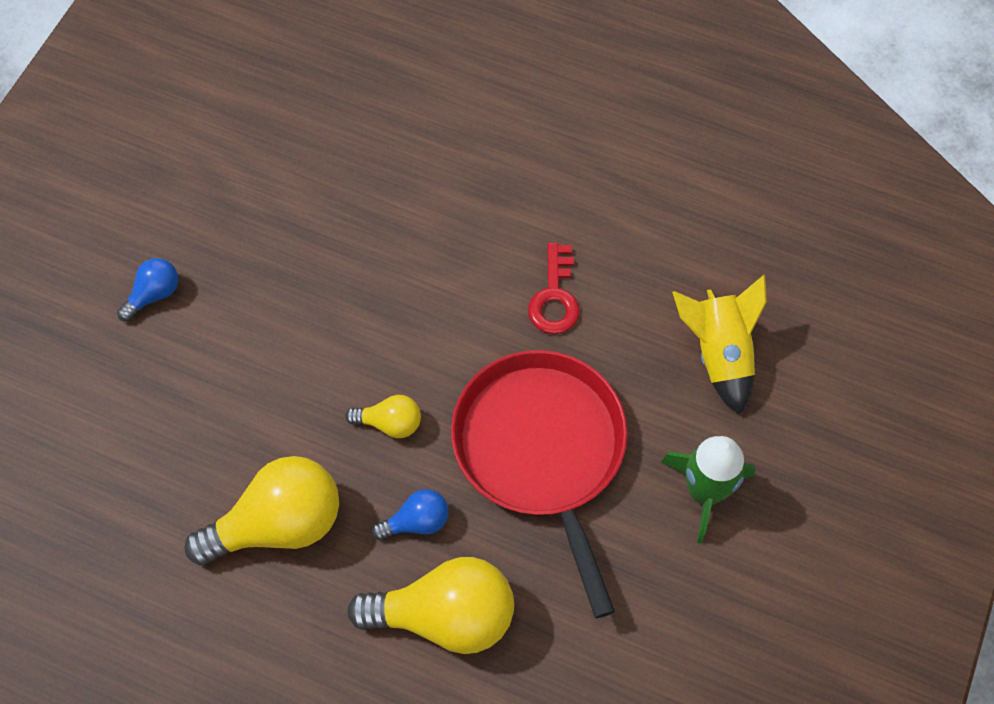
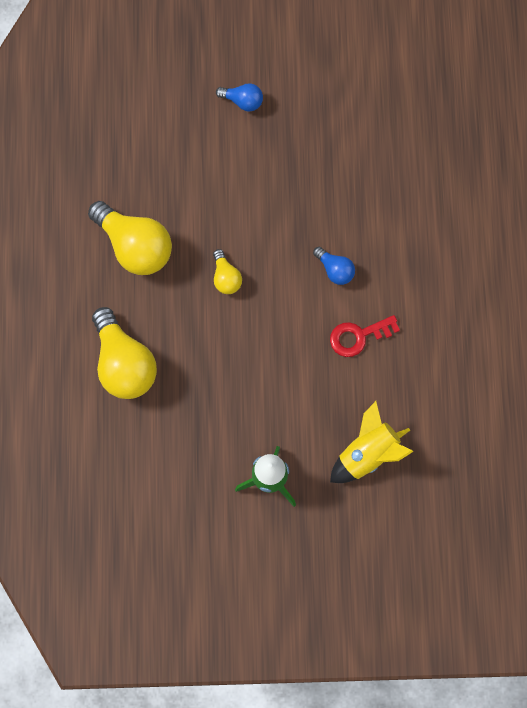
camera: 65 degrees right, 10 degrees up
blue light bulb [372,489,448,540] -> blue light bulb moved to [313,247,355,285]
red pan [451,350,627,618] -> none

